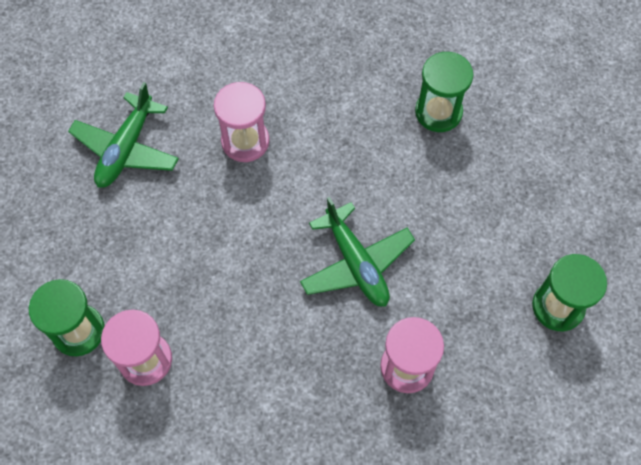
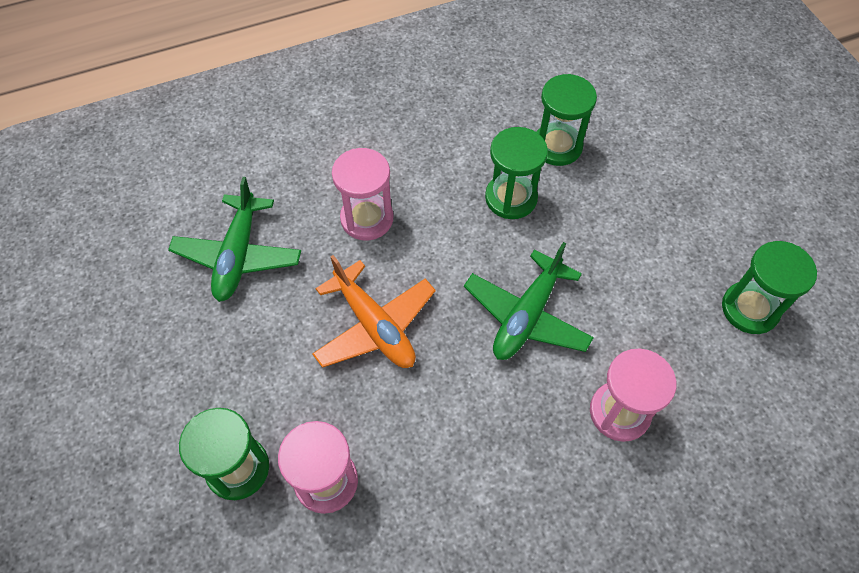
camera: 15 degrees left, 5 degrees down
green plane [300,197,415,307] -> green plane turned 75 degrees clockwise [464,242,594,360]
none -> orange plane [312,255,436,368]
none -> green hourglass [485,127,548,219]

